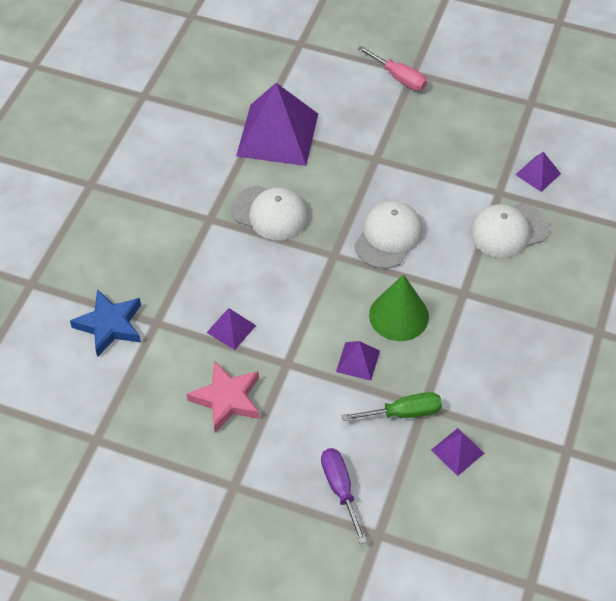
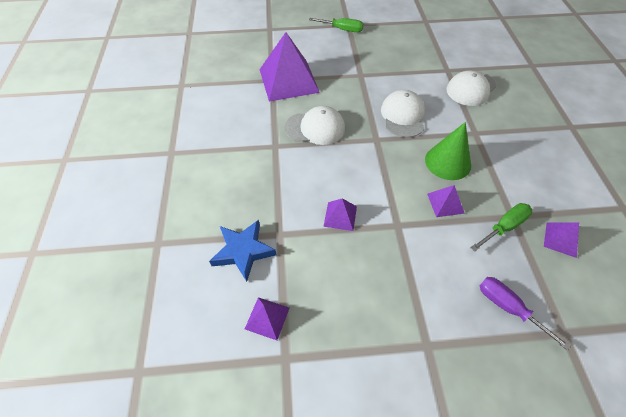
camera: 25 degrees left, 0 degrees up
pink star [187,361,260,433] -> none
pink screwdriver [357,46,427,91] -> green screwdriver [309,18,363,32]
purple pyramid [515,152,561,192] -> purple pyramid moved to [245,298,289,340]

